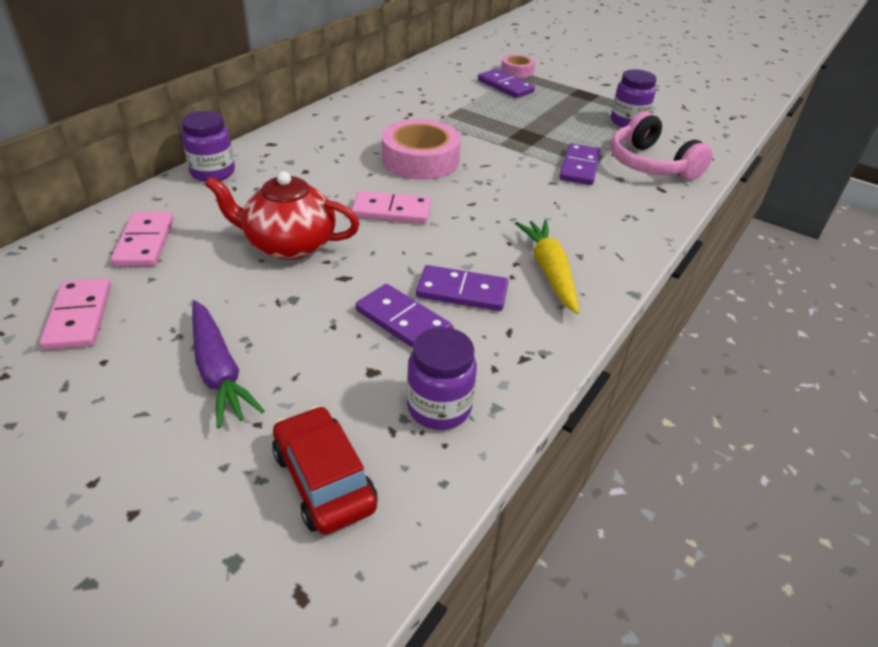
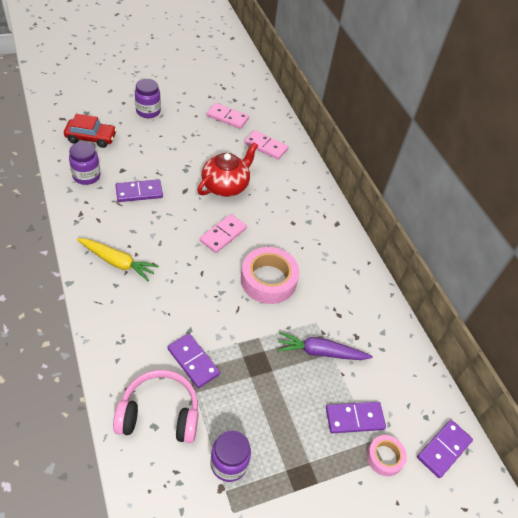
camera: 120 degrees right, 10 degrees up
purple jar [181,111,235,182] -> purple jar moved to [135,79,161,118]
purple carrot [192,300,264,428] -> purple carrot moved to [277,332,373,360]
purple domino [416,265,508,311] -> purple domino moved to [417,420,473,478]

